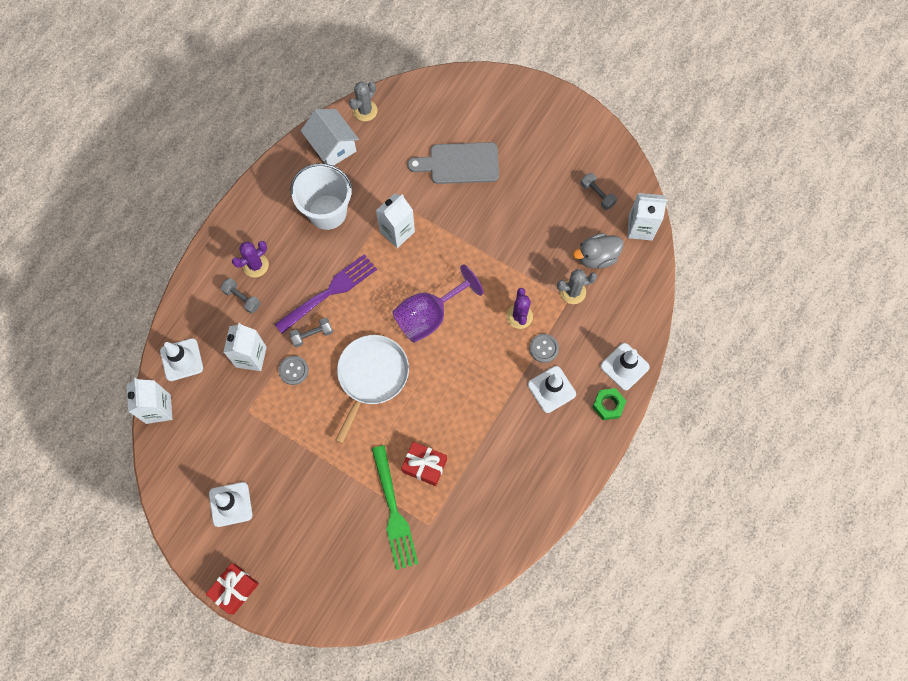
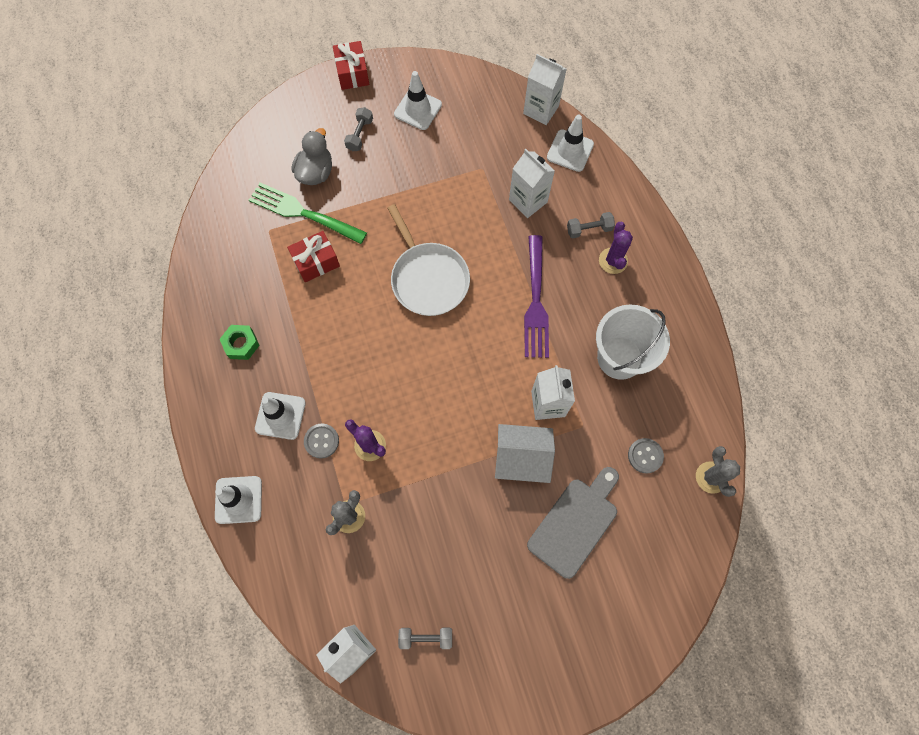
camera: 130 degrees right, 0 degrees up
grey button [278,356,309,385] -> grey button moved to [628,438,664,473]
grey dumbbell [289,318,333,347] -> grey dumbbell moved to [344,107,373,151]
white house [300,109,359,166] -> white house moved to [495,424,555,483]
purple goblet [392,264,484,343] -> none
grey duck [573,233,624,269] -> grey duck moved to [292,128,332,185]
green nut [592,388,626,420] -> green nut moved to [220,325,260,360]

